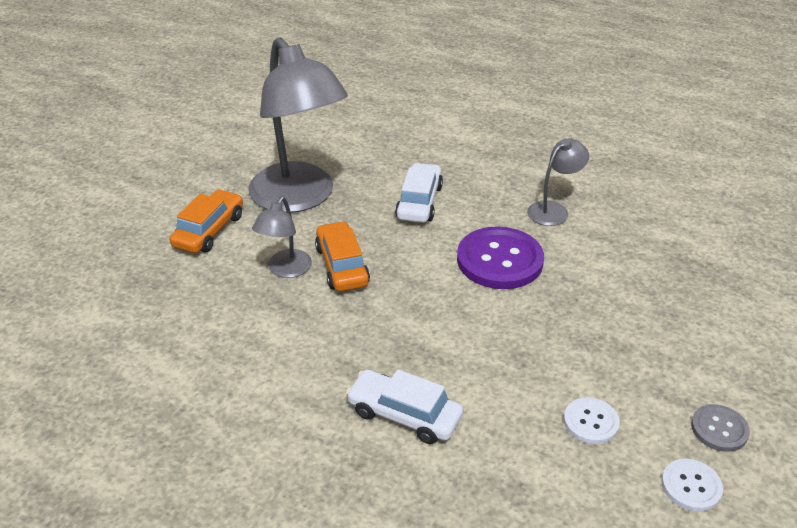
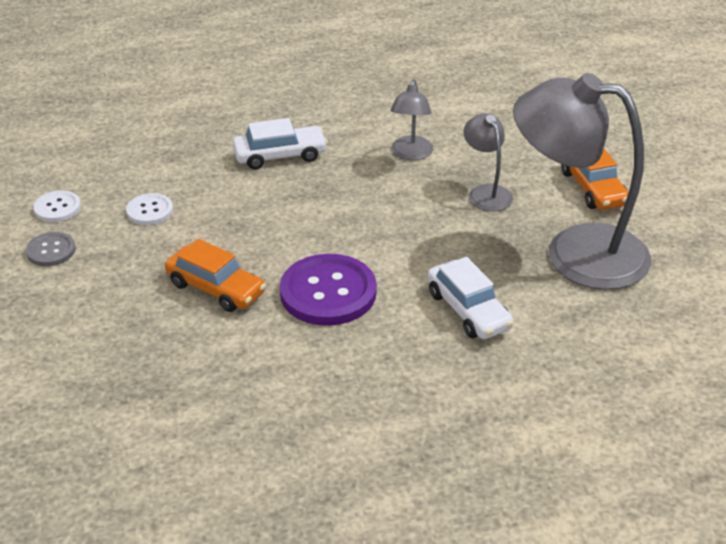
camera: 140 degrees right, 0 degrees up
orange car [315,221,370,292] -> orange car moved to [165,239,266,312]
grey lamp [527,139,589,226] -> grey lamp moved to [391,80,433,160]

